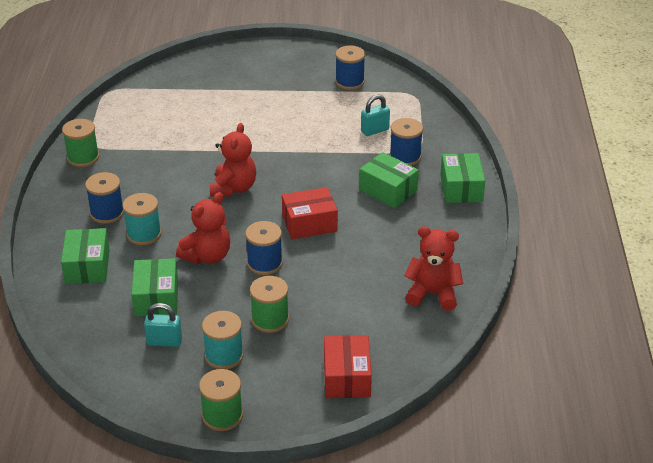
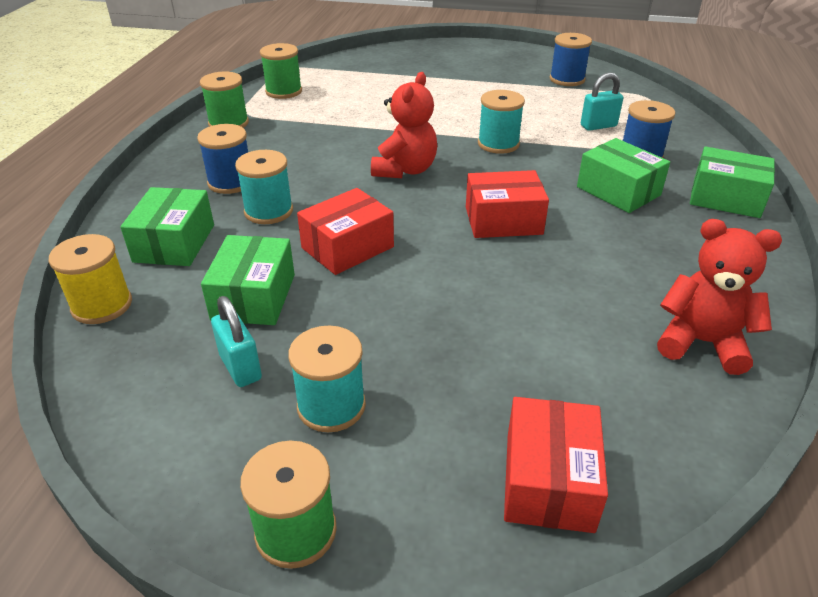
camera: 10 degrees right, 0 degrees up
turquoise padlock [144,303,182,347] -> turquoise padlock turned 45 degrees clockwise [211,296,262,387]
red teddy bear [176,192,230,264] -> red box [297,188,394,275]
blue spool [245,221,283,275] -> none
green spool [250,276,289,333] -> green spool moved to [260,43,302,99]
green box [440,153,485,203] -> green box turned 75 degrees counterclockwise [690,147,775,218]
none -> yellow spool [49,234,132,324]
none -> turquoise spool [478,90,525,154]

